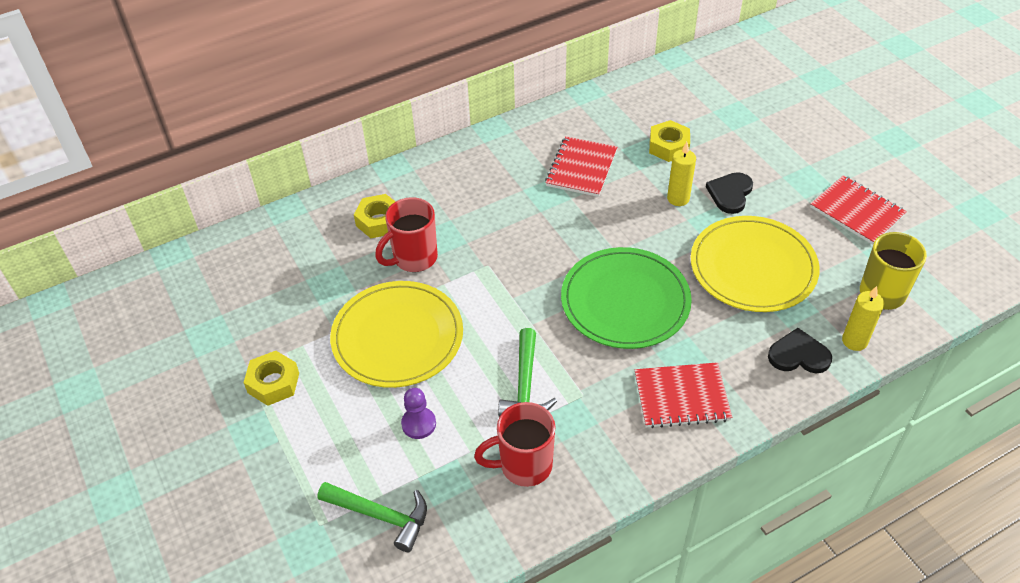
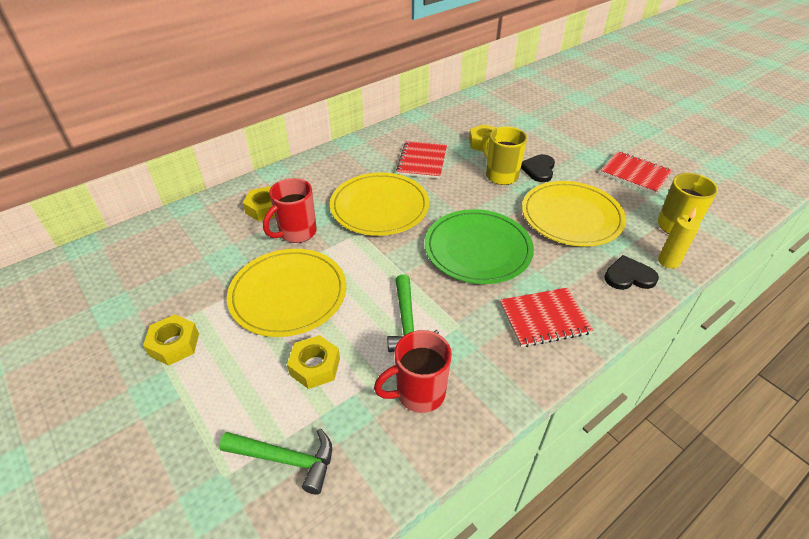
camera: 10 degrees left, 5 degrees down
purple pawn [401,388,436,439] -> yellow nut [287,335,340,389]
yellow candle [667,142,696,206] -> yellow mug [482,127,527,185]
none -> yellow plate [330,173,429,236]

